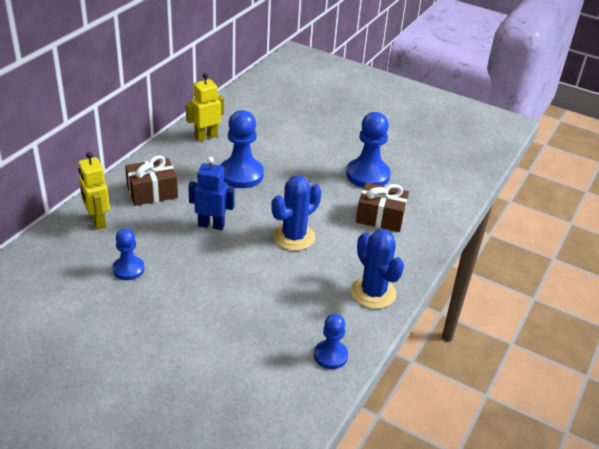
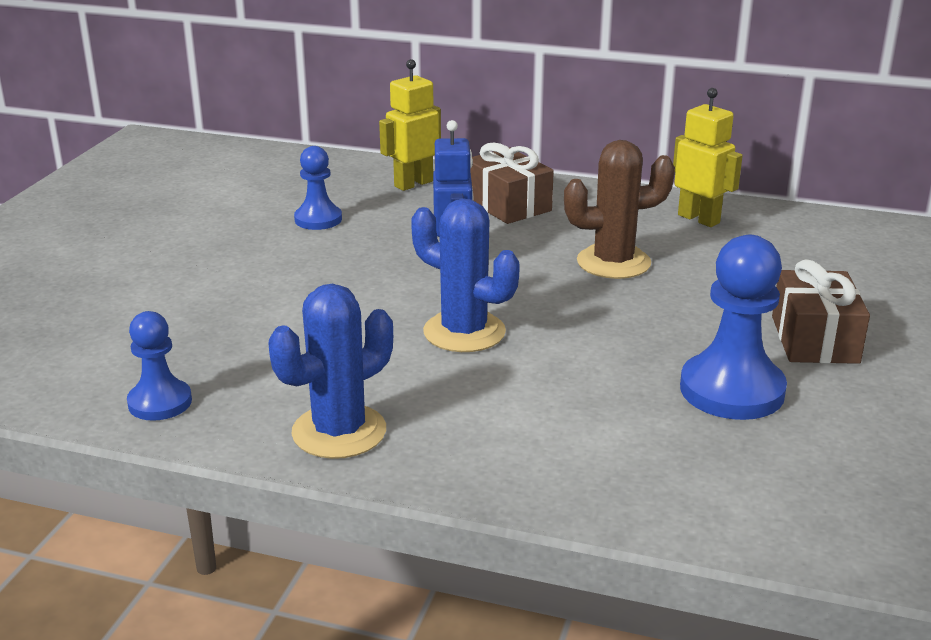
camera: 80 degrees right, 10 degrees down
blue pawn [220,110,264,188] -> brown cactus [564,140,675,279]
brown gift [356,182,409,232] -> brown gift moved to [772,259,870,364]

